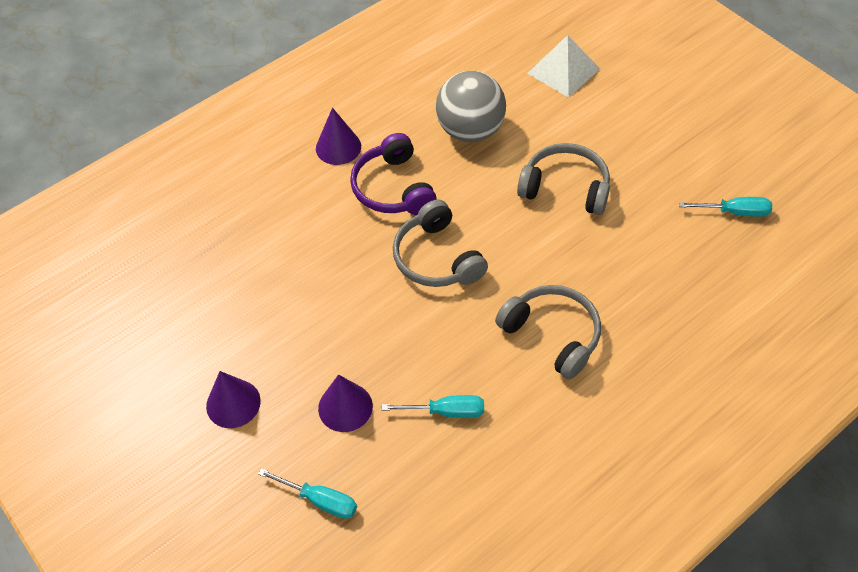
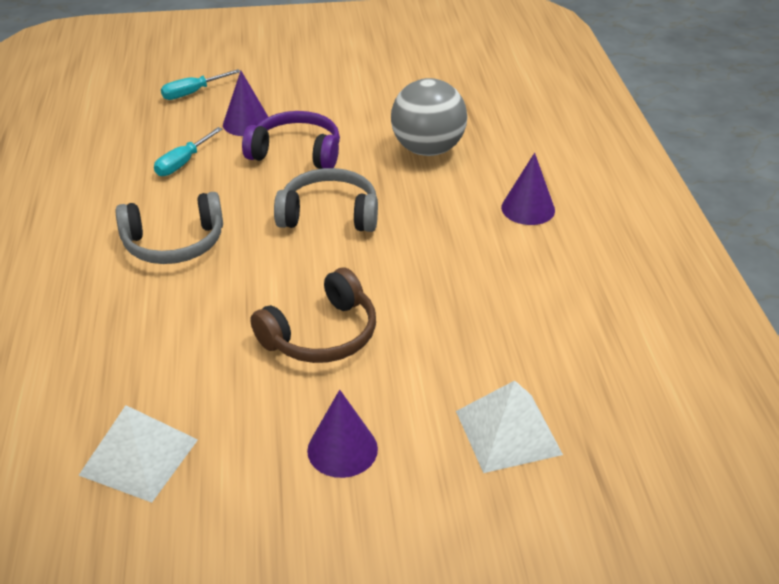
camera: 120 degrees right, 15 degrees down
purple cone [206,371,261,428] -> purple cone moved to [307,390,378,478]
purple headphones [350,133,437,215] -> purple headphones moved to [242,111,340,169]
grey ball [436,71,506,142] -> grey ball moved to [391,78,467,156]
grey headphones [517,143,610,215] -> brown headphones [250,268,376,363]
turquoise screwdriver [679,197,772,217] -> white pyramid [78,405,198,503]

